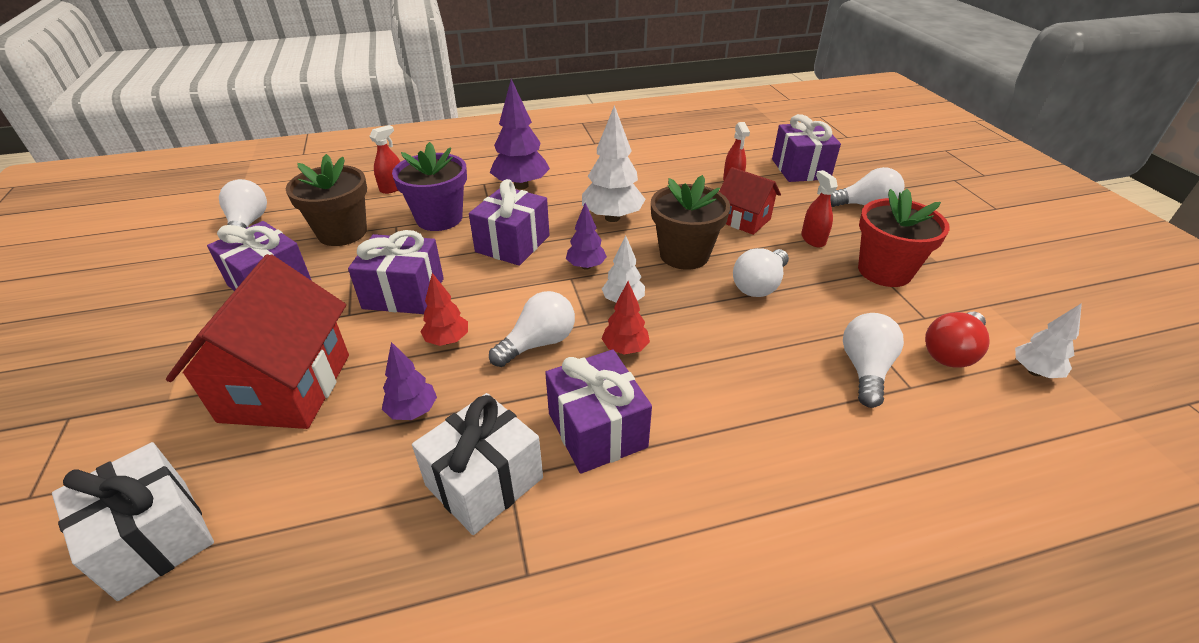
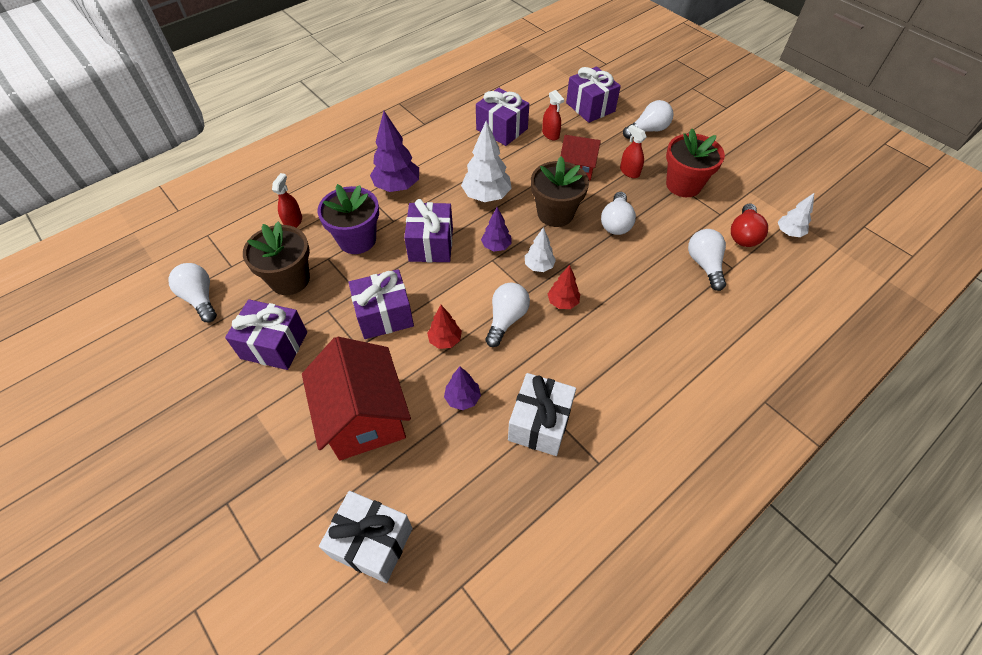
camera: 25 degrees left, 15 degrees up
purple gift [545,350,652,474] -> purple gift moved to [476,88,529,146]

